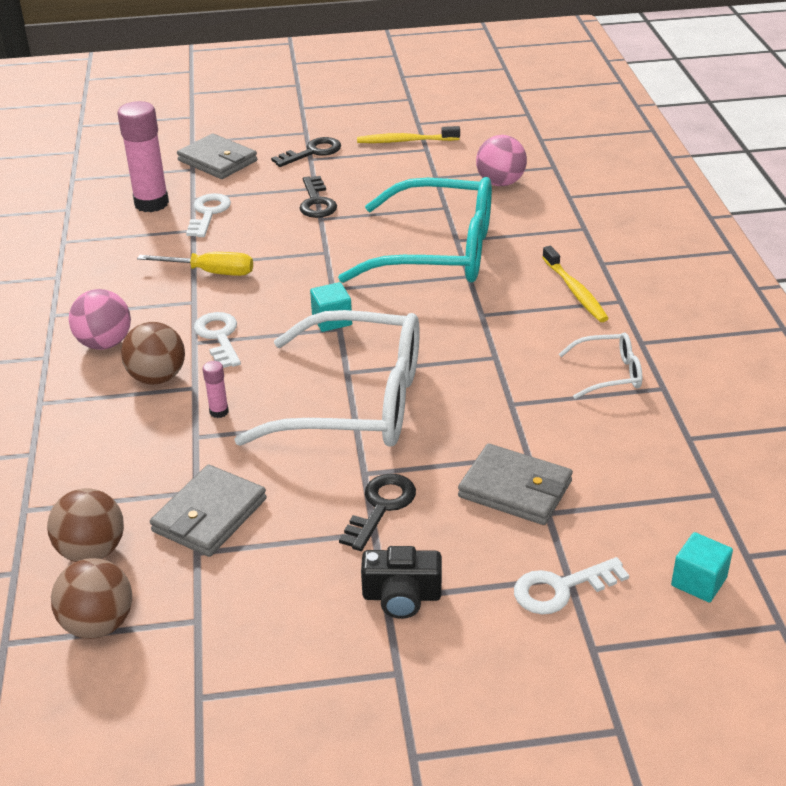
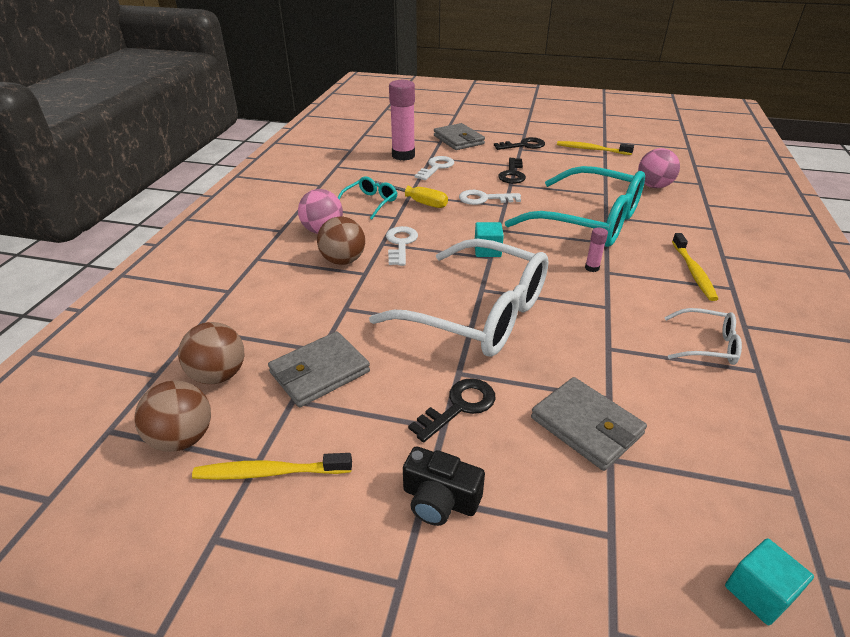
camera: 20 degrees right, 0 degrees up
pink glue stick [203,361,229,418] -> pink glue stick moved to [585,227,608,272]
white key [514,557,629,614] -> white key moved to [459,190,521,205]
none -> yellow toothbrush [192,453,352,480]
none -> turquoise glasses [338,177,397,220]

